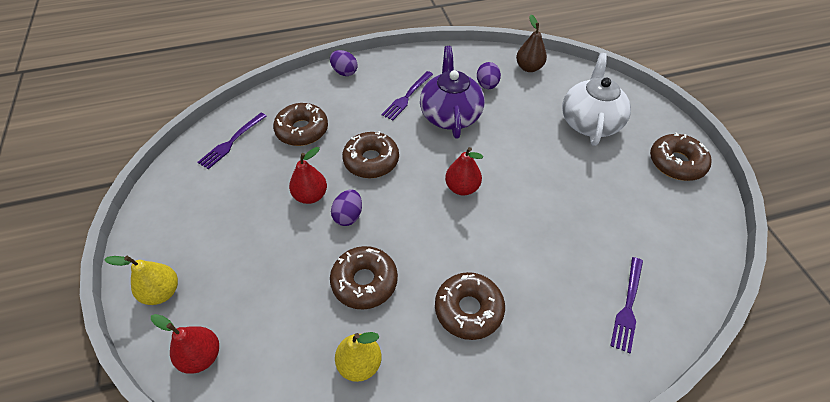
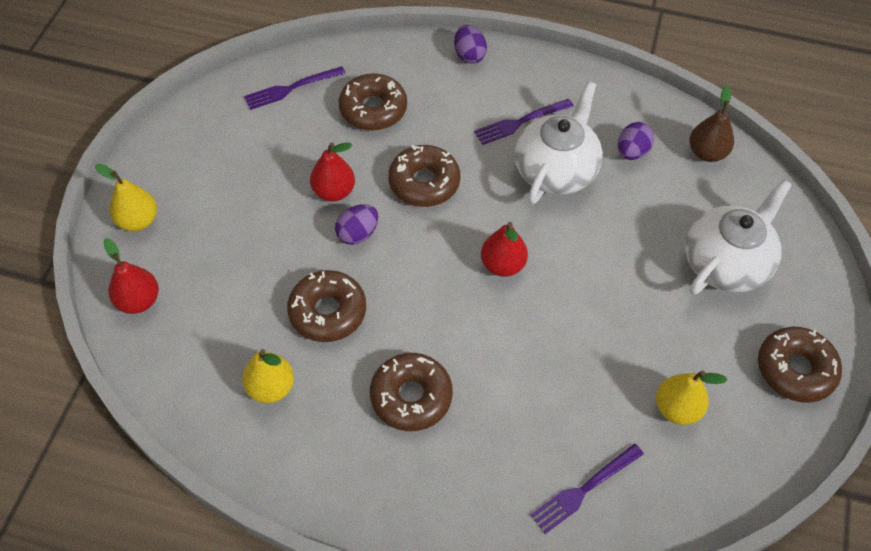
camera: 30 degrees right, 5 degrees up
purple teapot [420,46,485,139] -> white teapot [514,81,603,204]
none -> yellow pear [656,371,727,425]

